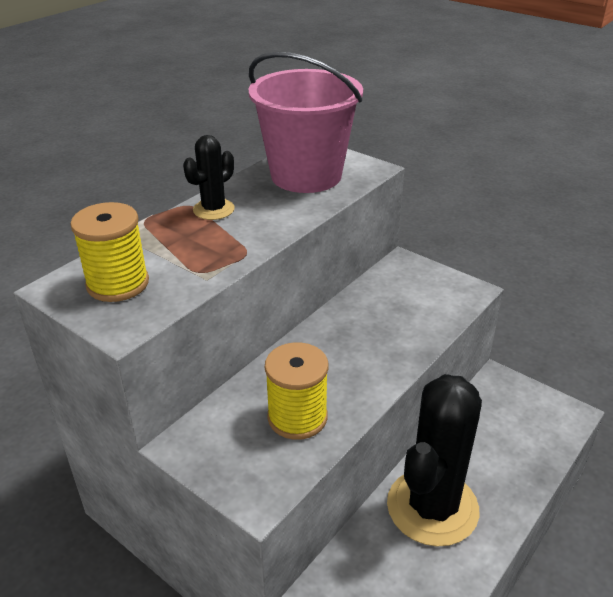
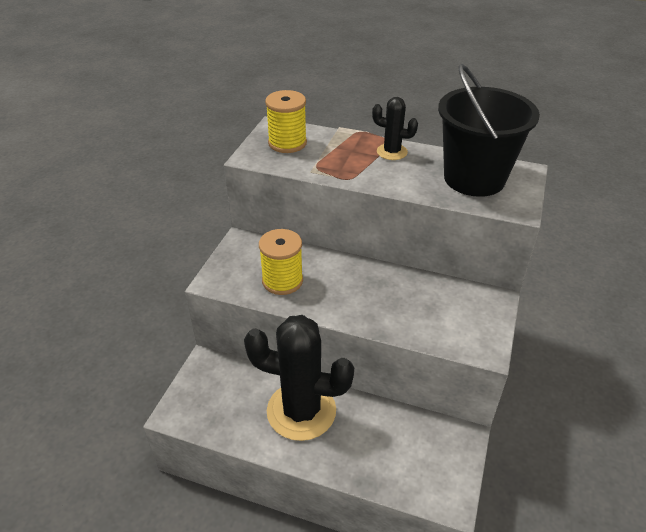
camera: 70 degrees right, 5 degrees up
pink bucket [249,52,363,193] -> black bucket [438,64,540,197]

